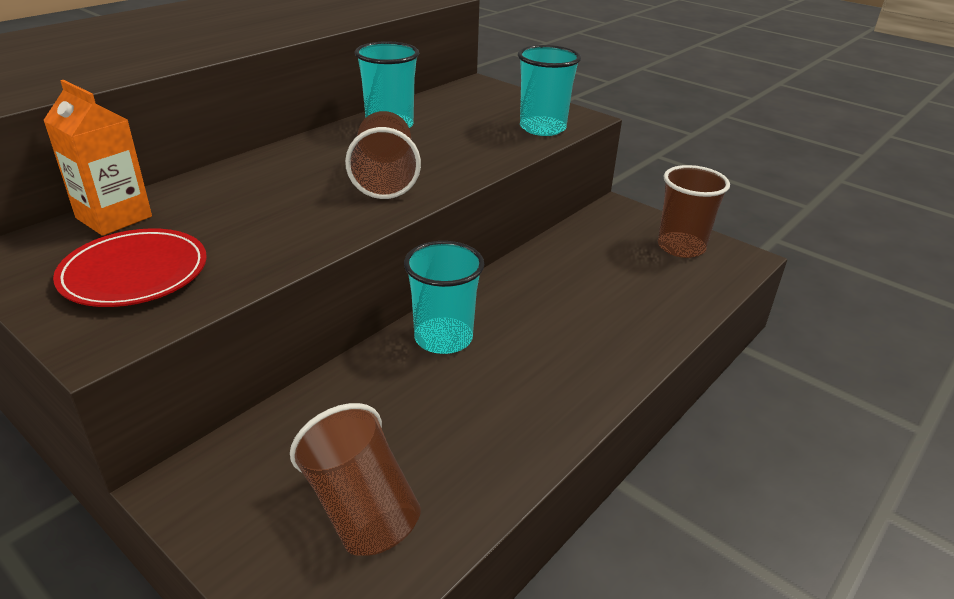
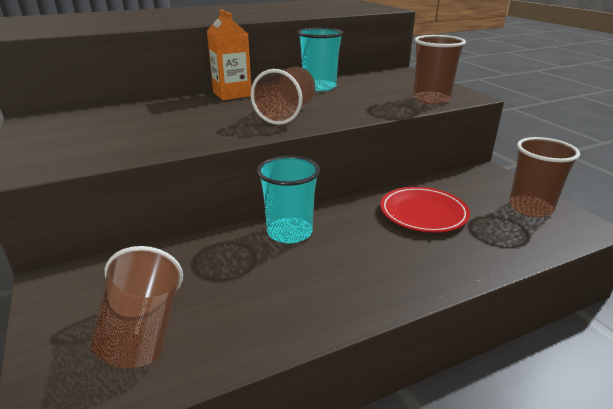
camera: 25 degrees right, 5 degrees down
orange carton [43,80,152,236] -> orange carton moved to [207,10,251,100]
red plate [53,228,207,307] -> red plate moved to [380,187,470,233]
turquoise cup [518,45,581,136] -> brown cup [413,35,466,104]

